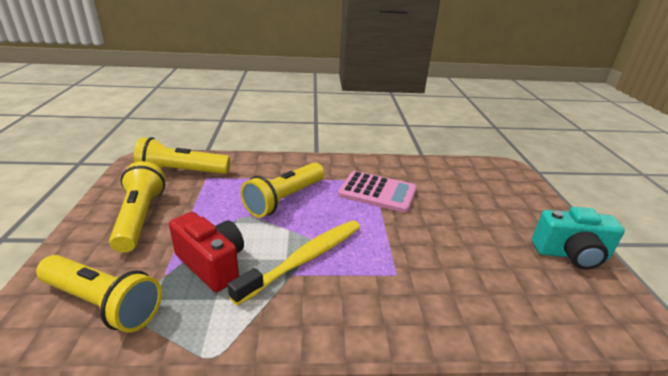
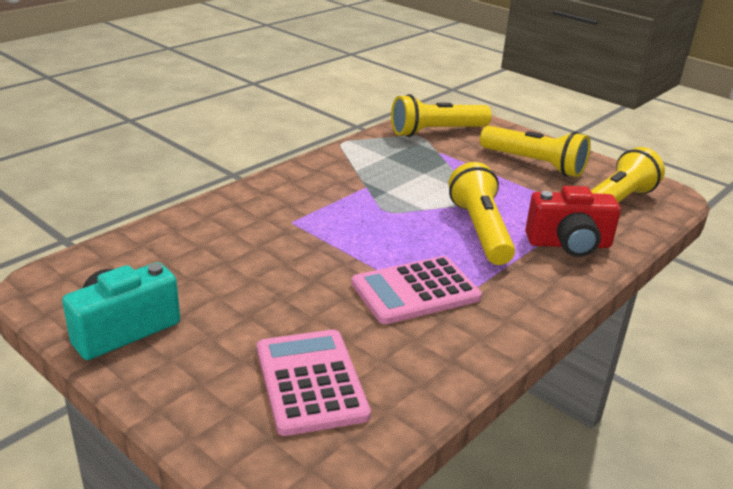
camera: 135 degrees right, 0 degrees up
red camera [169,212,244,292] -> red camera moved to [525,186,621,257]
yellow toothbrush [228,220,360,306] -> none
none -> pink calculator [257,330,371,436]

